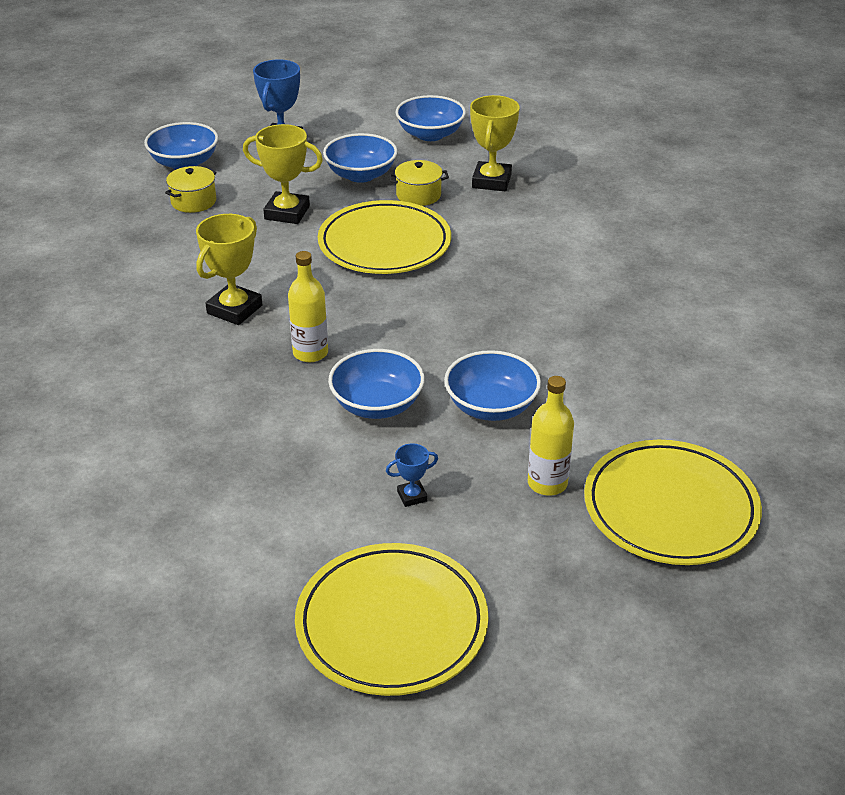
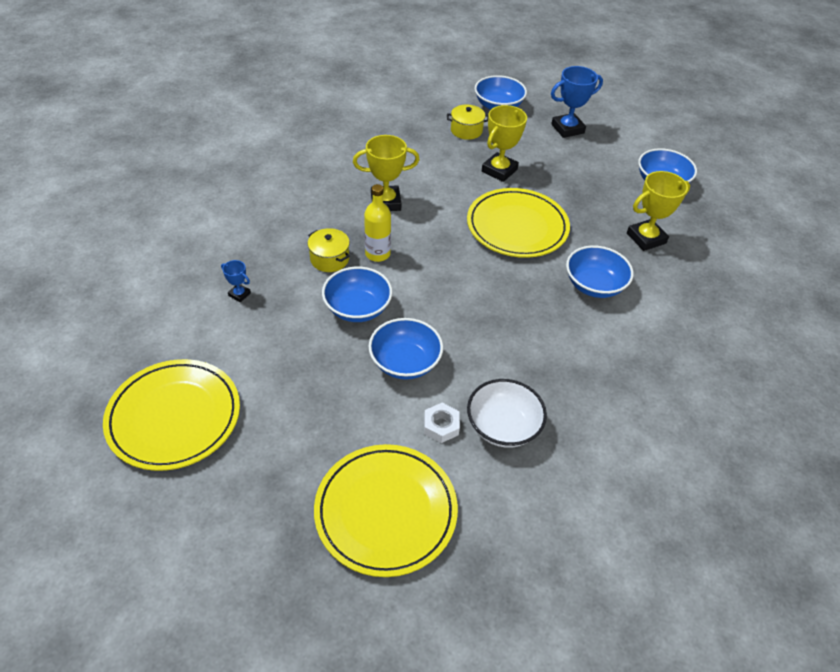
camera: 50 degrees right, 10 degrees up
yellow trophy [243,124,323,224] -> yellow trophy turned 60 degrees clockwise [482,105,527,182]
blue bowl [323,133,397,183] -> blue bowl moved to [566,245,634,298]
blue trophy [386,443,438,507] -> blue trophy moved to [221,260,251,302]
yellow pot [389,160,449,206] -> yellow pot moved to [308,228,350,272]
yellow bottle [528,376,574,496] -> none
none -> white nut [424,403,460,443]
none -> white bowl [467,379,547,448]

